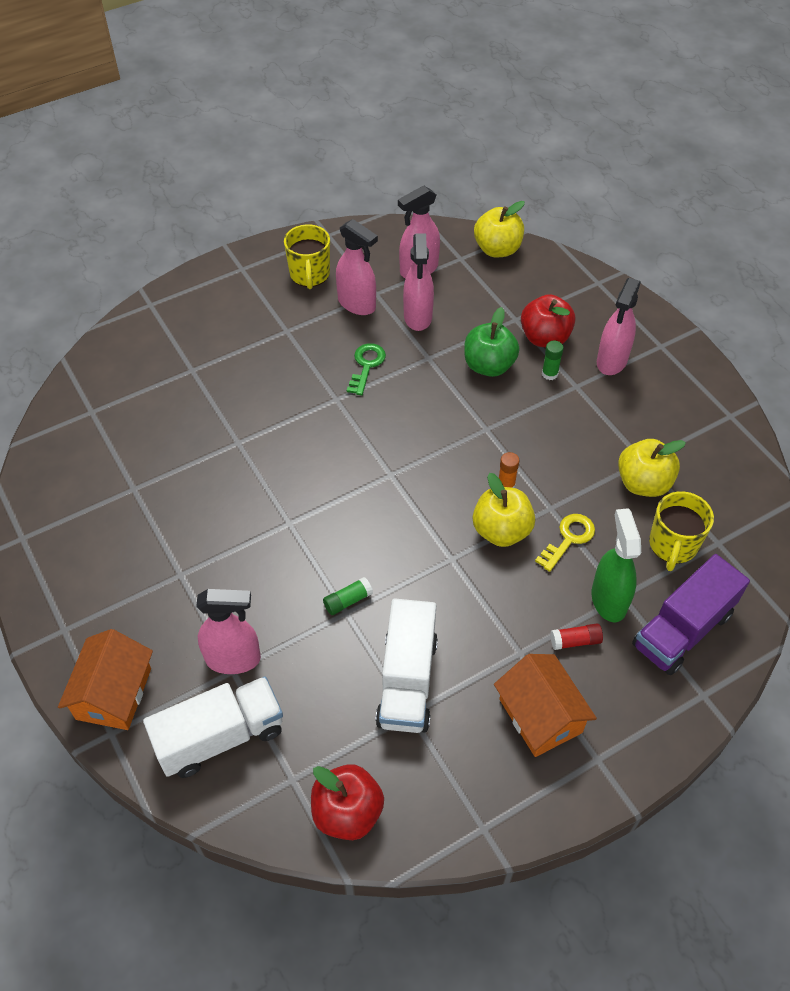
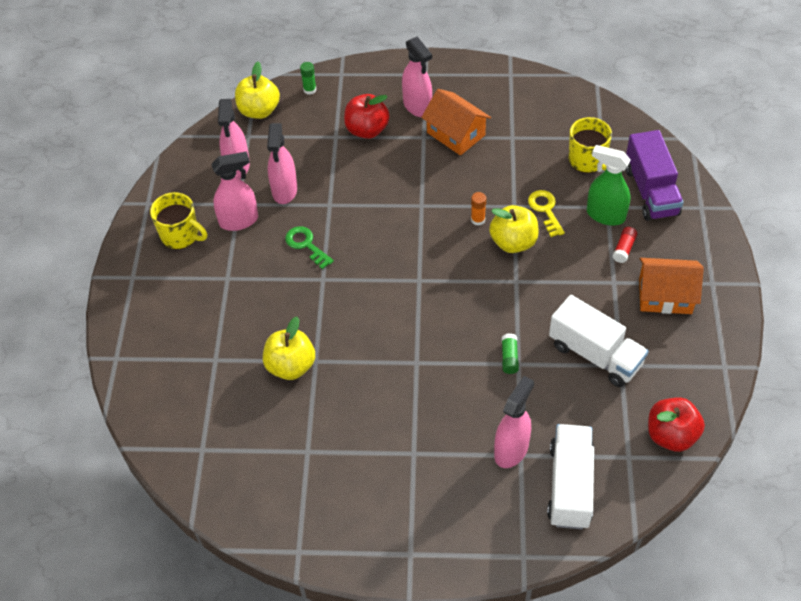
camera: 55 degrees left, 0 degrees up
orange house [58,629,153,730] -> orange house moved to [421,89,491,155]
pink spray bottle [403,233,434,331] -> pink spray bottle turned 60 degrees clockwise [267,123,297,204]
green apple [464,307,520,377] -> none
green glue stick [542,341,564,380] -> green glue stick moved to [300,62,317,95]
yellow apple [618,439,686,497] -> yellow apple moved to [263,317,315,380]

